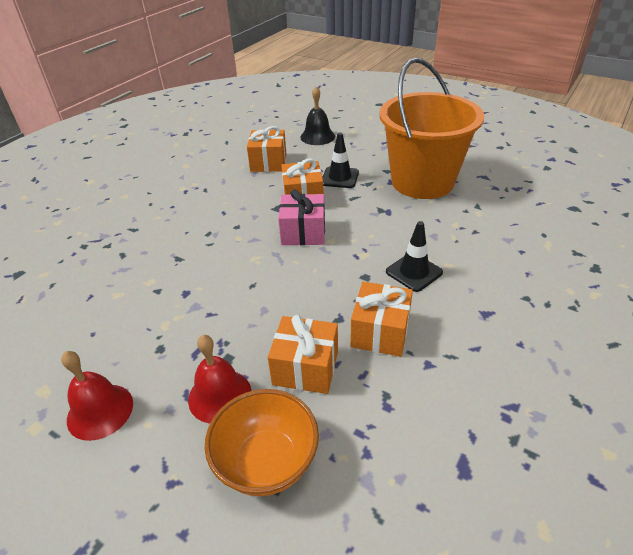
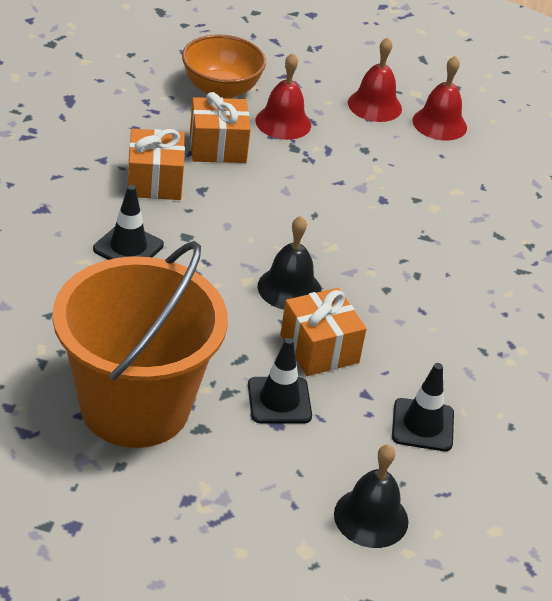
camera: 155 degrees right, 0 degrees up
orange gift [247,126,286,172] -> black traffic cone [392,363,454,451]
pink gift [278,189,325,245] -> black bell [258,216,322,310]
none -> red bell [413,56,467,141]

